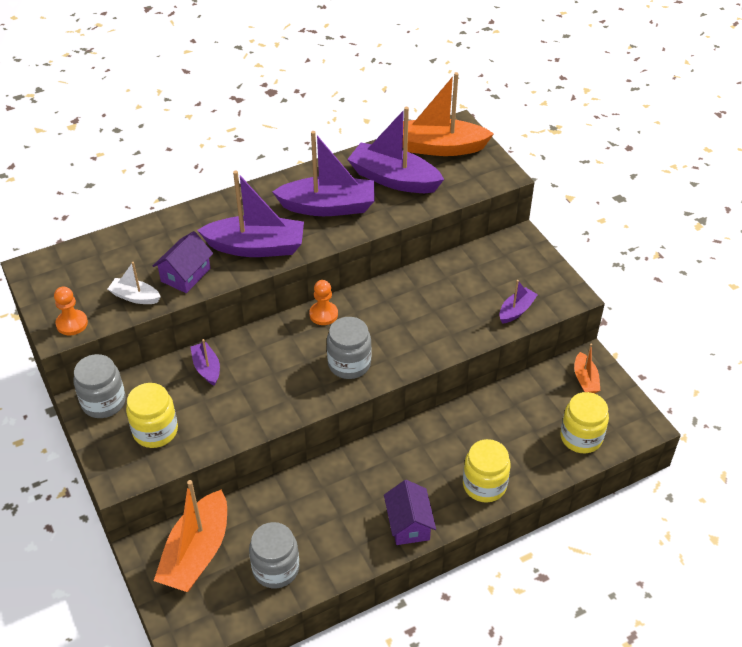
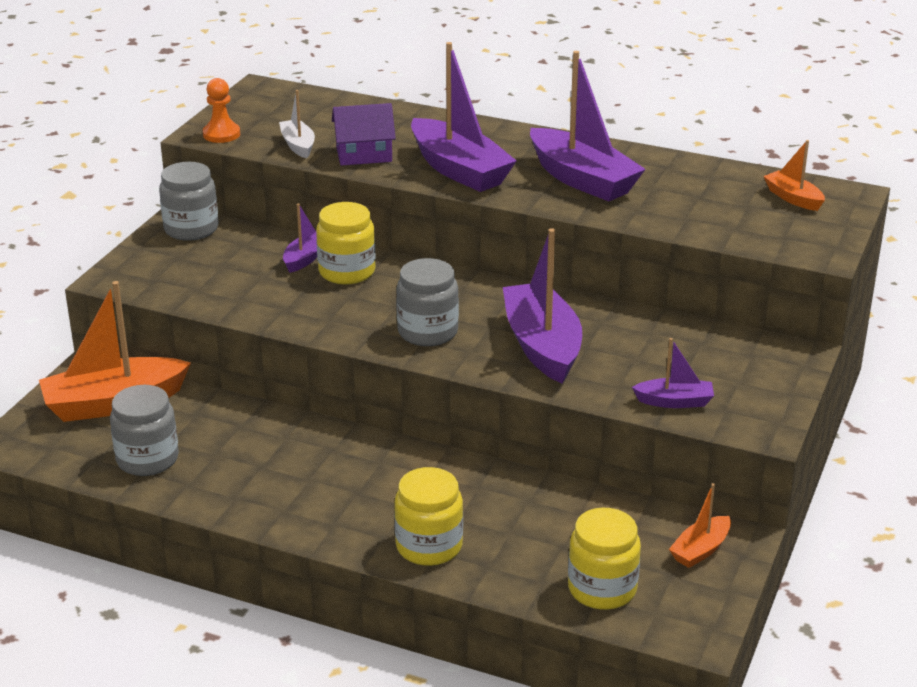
camera: 50 degrees right, 15 degrees down
yellow jar [126,383,178,448] -> yellow jar moved to [316,202,376,285]
orange pawn [309,280,338,325] -> none
purple boat [347,107,444,193] -> purple boat moved to [503,228,582,383]
purple house [384,480,436,545] -> none
orange boat [403,72,494,156] -> orange boat [764,140,825,211], size x0.50

